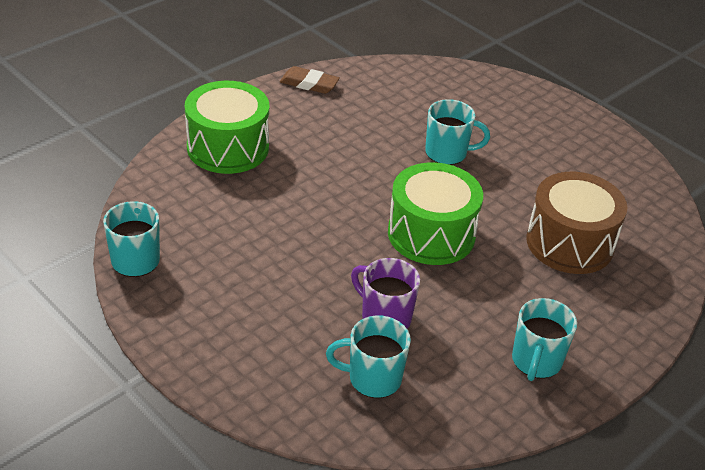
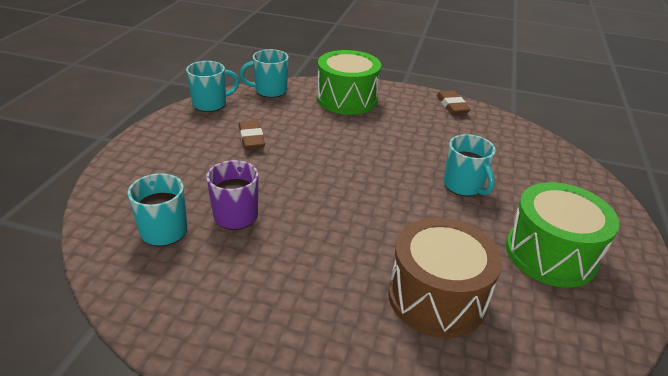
camera: 60 degrees right, 5 degrees down
green drum [388,162,483,265] -> green drum moved to [506,182,620,288]
turquoise mug [512,298,577,381] -> turquoise mug moved to [240,49,289,98]
none -> brown eraser [239,120,265,149]

